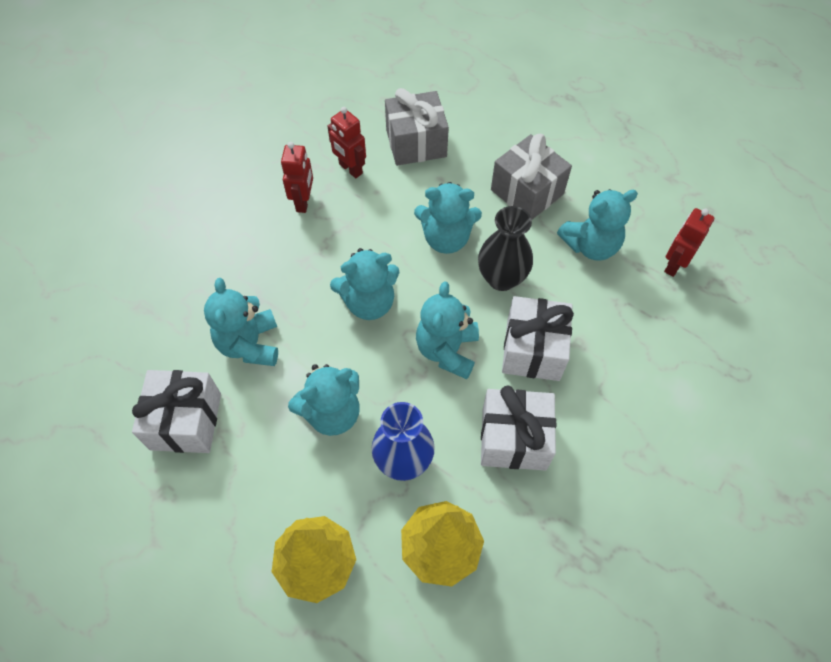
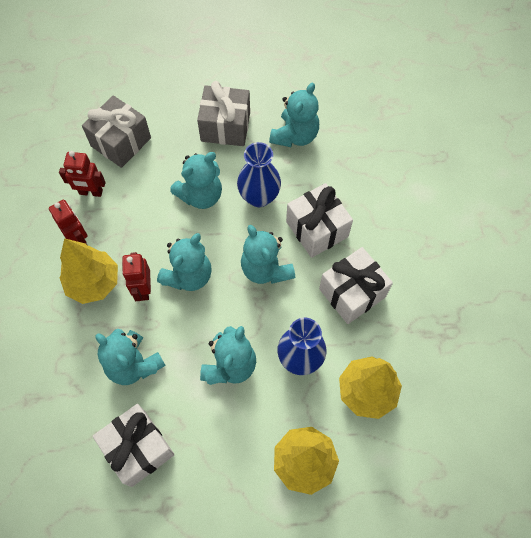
camera: 40 degrees left, 5 degrees up
black vase [478,206,533,291] -> blue vase [237,142,281,207]
red robot [664,208,714,277] -> red robot moved to [122,252,151,301]
none -> yellow tree [59,238,118,304]

